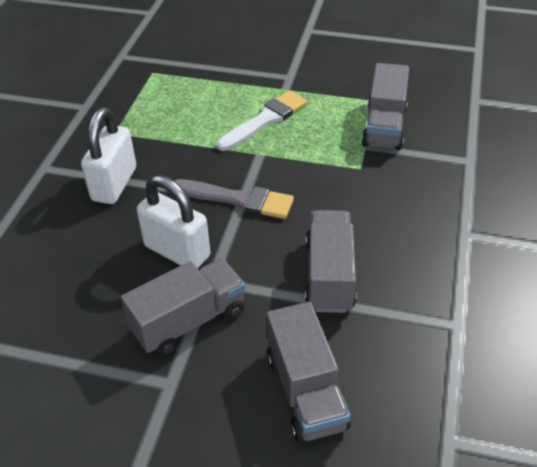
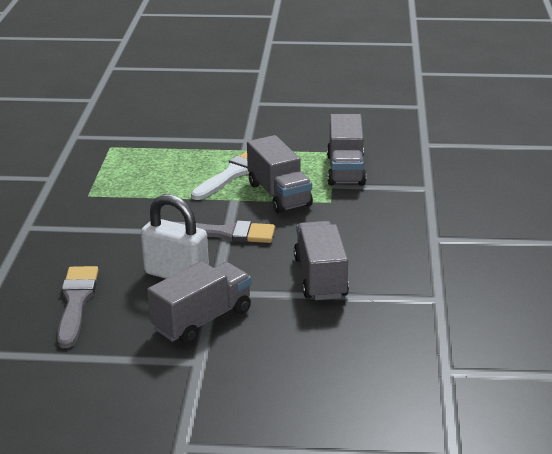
camera: 10 degrees left, 15 degrees down
white padlock [81,107,136,204] -> none
grey truck [267,302,351,442] -> grey truck moved to [247,135,313,214]
none -> grey brush [57,266,98,348]

